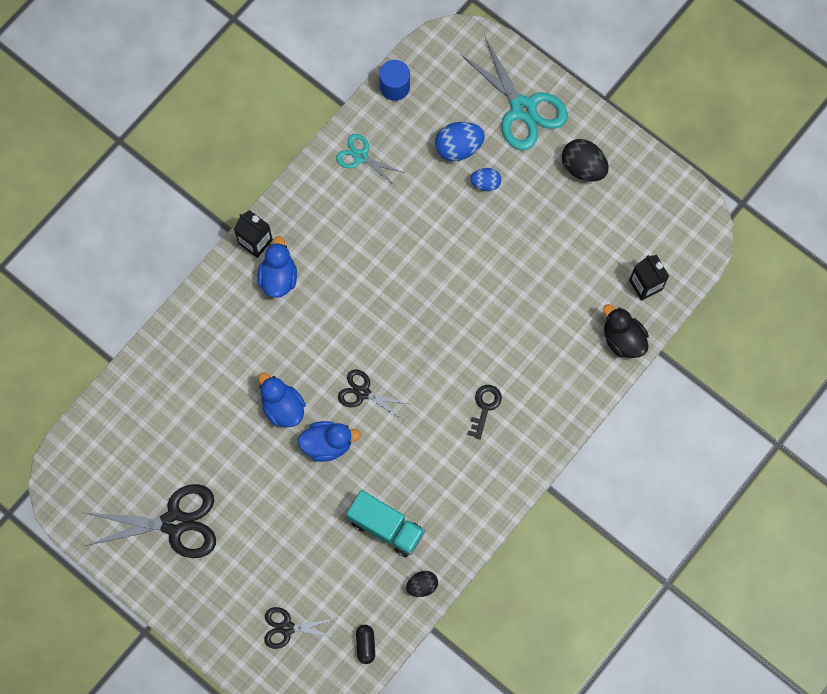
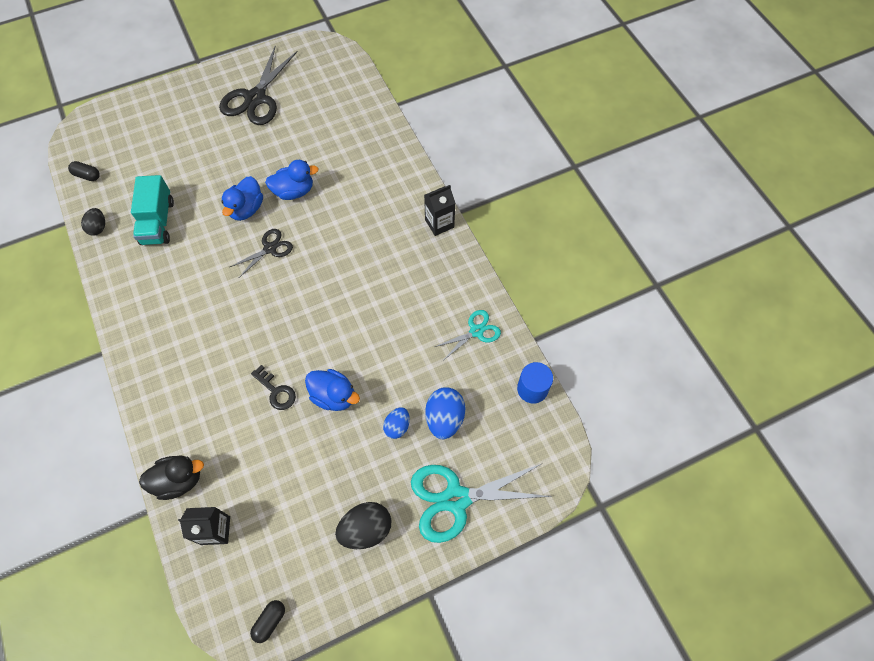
camera: 115 degrees right, 10 degrees down
blue duck [257,236,297,298] -> blue duck moved to [305,369,360,411]
black scissors [264,607,335,649] -> none
turquoise truck [346,490,425,557] -> turquoise truck turned 60 degrees counterclockwise [131,175,174,245]
black key [467,385,502,439] -> black key moved to [251,365,296,410]
none -> black capsule [250,600,285,643]

